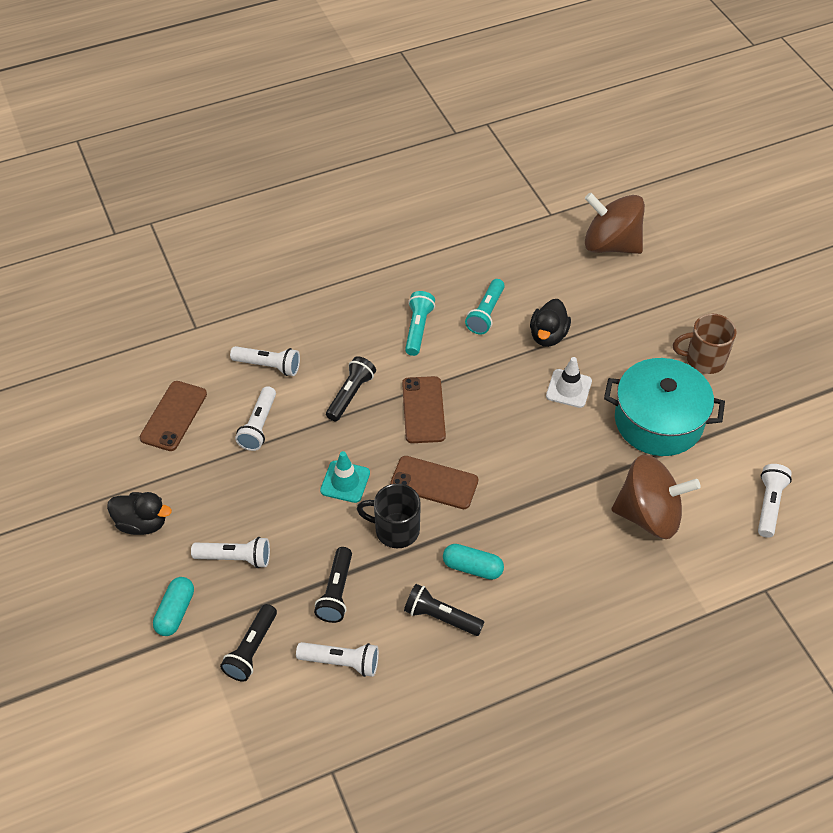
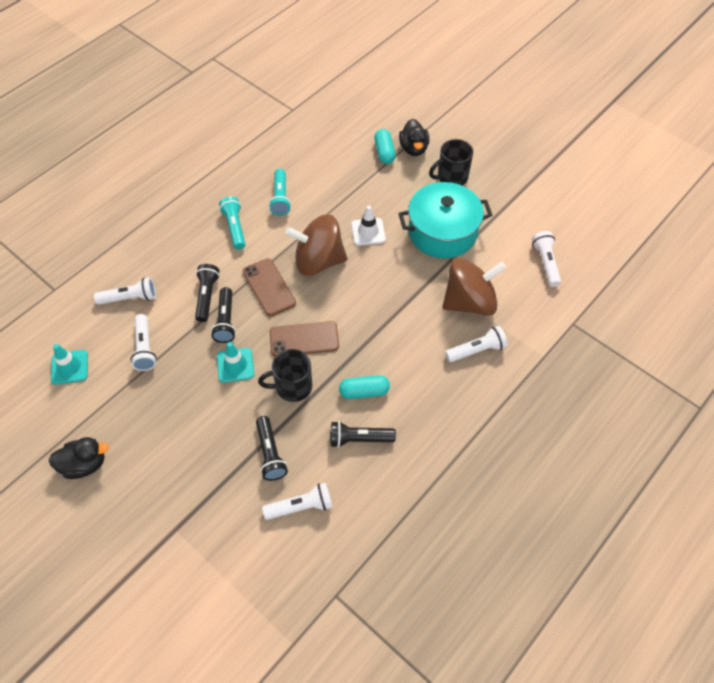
camera: 25 degrees left, 5 degrees up
brown phone [140,381,207,451] -> turquoise traffic cone [51,344,88,385]
turquoise capsule [153,577,194,636] -> turquoise capsule moved to [374,129,396,164]
white flashlight [191,537,270,568] -> white flashlight moved to [445,326,507,362]
black flashlight [220,604,277,682] -> black flashlight moved to [211,287,236,343]
black duck [530,299,571,347] -> black duck moved to [399,119,429,156]
brown spinning top [585,193,645,254] -> brown spinning top moved to [285,214,347,276]
brown mug [673,314,736,374] -> black mug [429,139,473,185]

